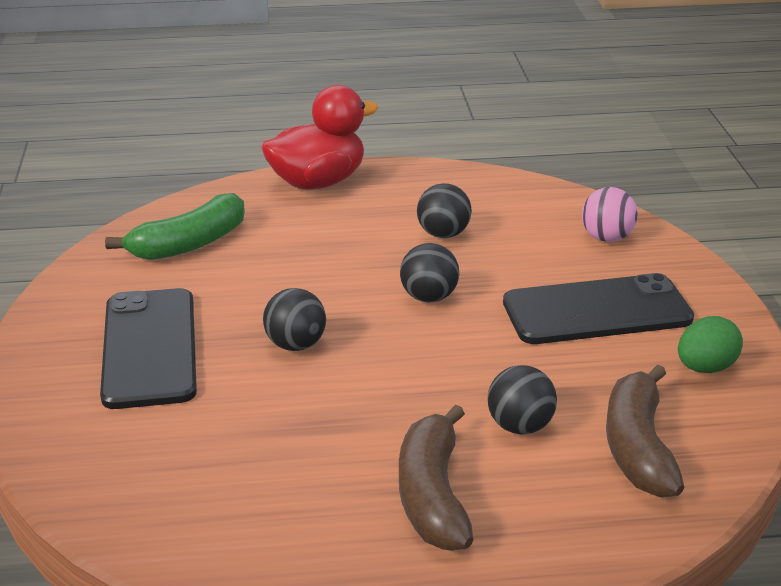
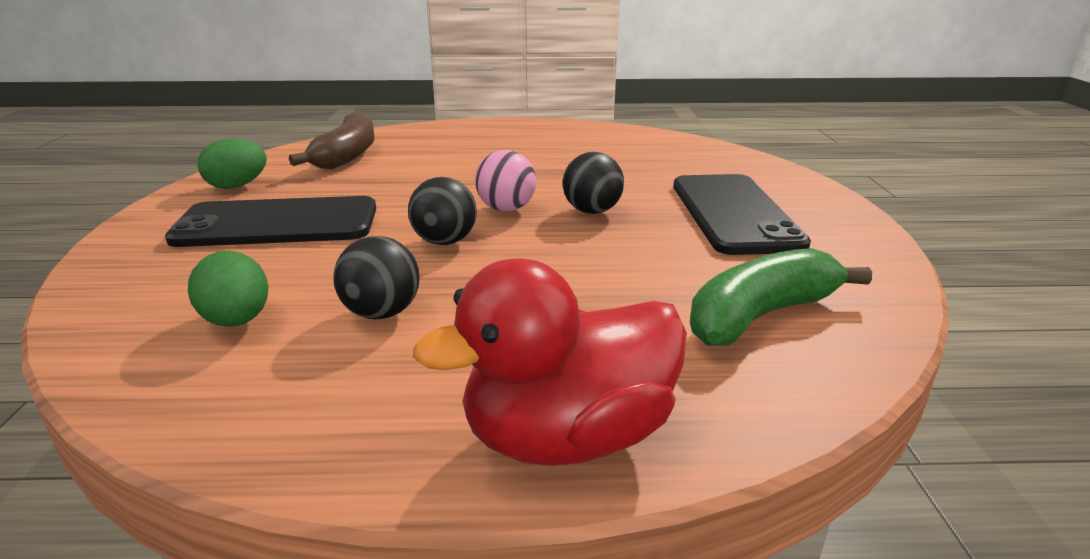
camera: 175 degrees left, 5 degrees down
brown banana [399,404,474,551] -> none
black ball [487,365,557,435] -> none
pink ball [582,187,638,242] -> pink ball moved to [475,150,536,211]
none -> green egg [188,251,269,327]

